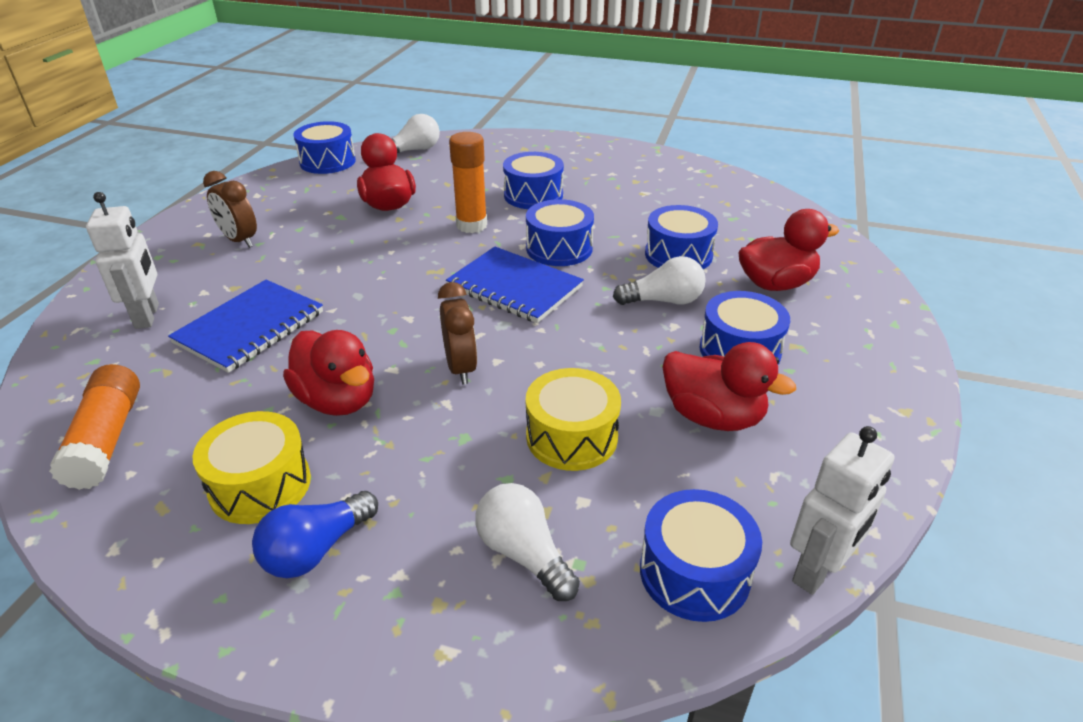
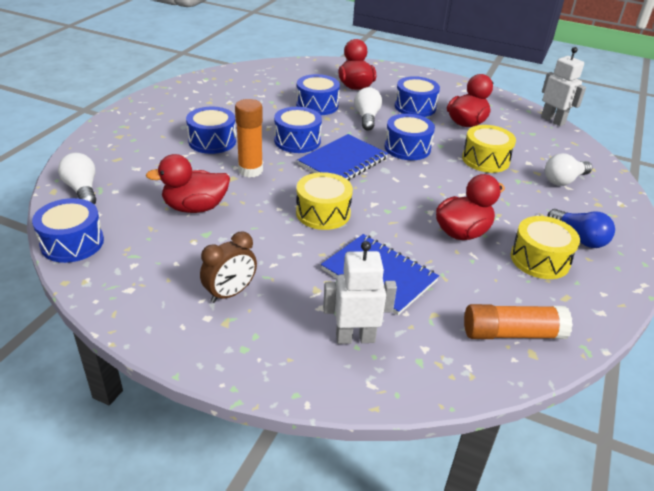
camera: 85 degrees left, 0 degrees up
brown clock [438,282,477,384] -> none
blue drum [640,489,762,622] -> blue drum moved to [385,114,435,160]
none -> yellow drum [296,172,353,230]

